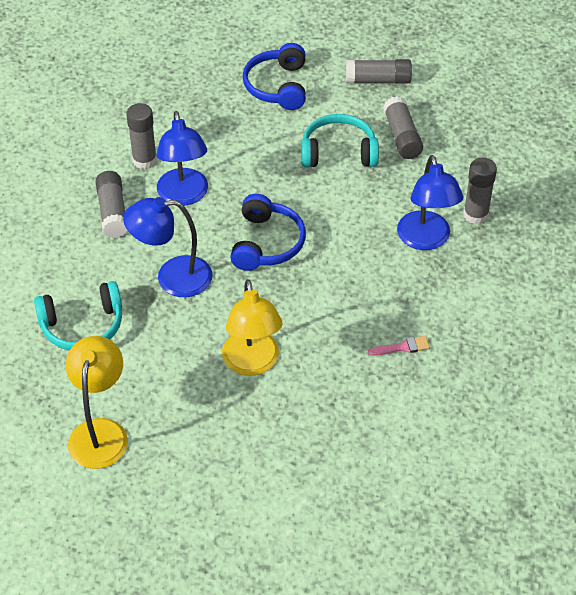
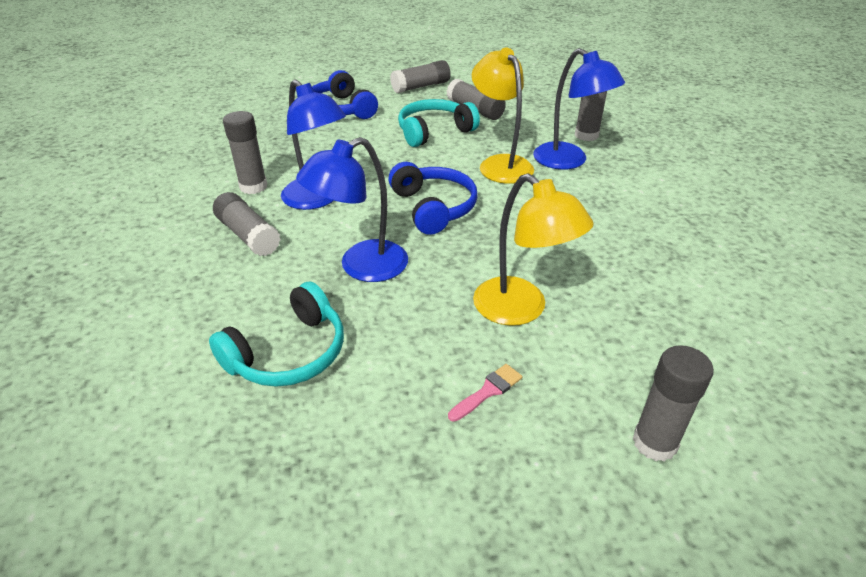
camera: 30 degrees left, 10 degrees down
yellow lamp [66,336,128,469] -> yellow lamp moved to [472,48,534,184]
pink brush [368,336,430,356] -> pink brush moved to [448,364,522,422]
none -> grey glue stick [633,345,714,462]

